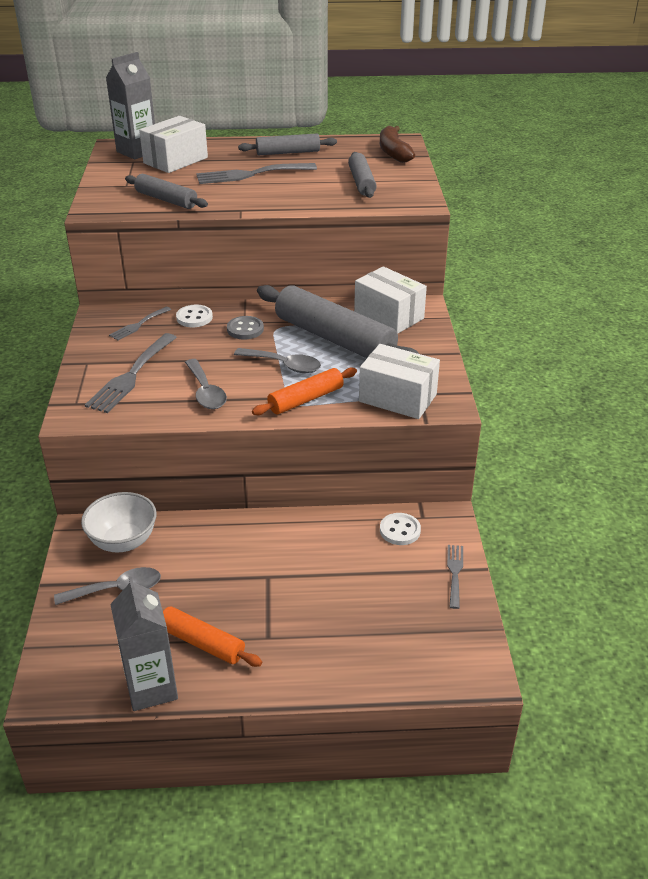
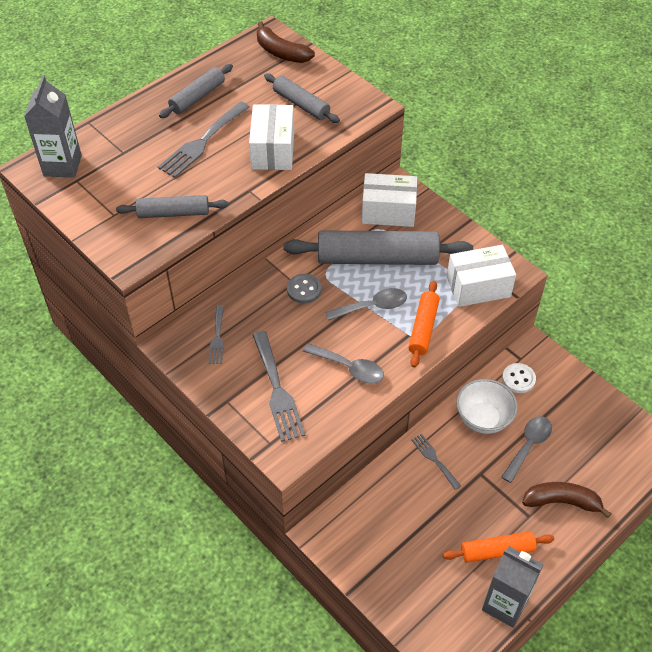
camera: 40 degrees left, 15 degrees up
grey spoon [54,567,161,605] -> grey spoon moved to [501,416,552,483]
white bowl [81,492,157,552] -> white bowl moved to [456,379,518,434]
white box [139,116,208,173] -> white box moved to [249,104,294,170]
white button [176,305,213,327] -> none
grey fork [447,545,463,609] -> grey fork moved to [411,433,461,490]
none -> brown banana [522,482,612,518]

